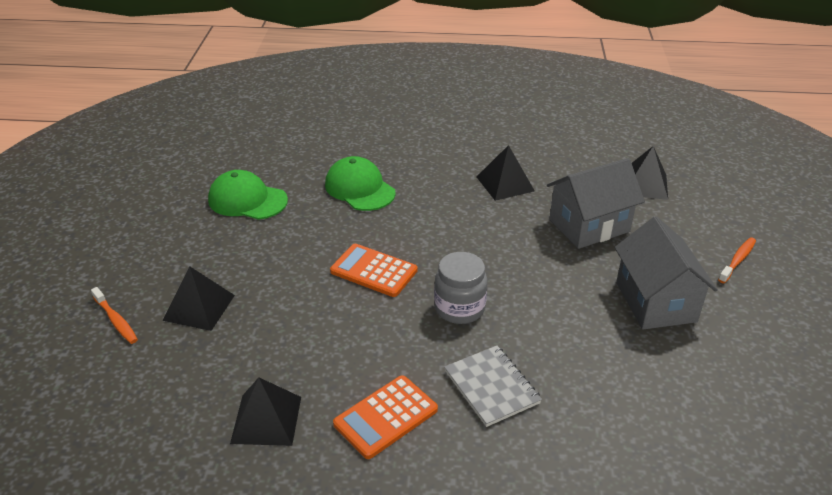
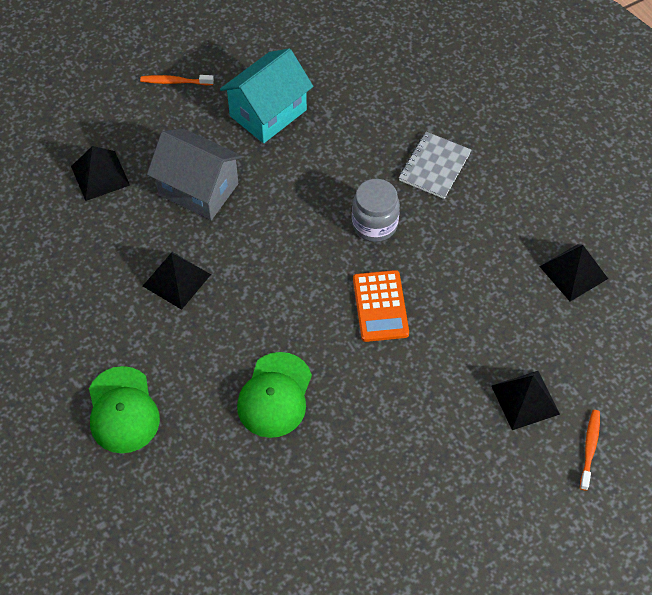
camera: 125 degrees left, 20 degrees up
green cap [208,170,288,220] -> green cap moved to [89,366,160,453]
orange calculator [333,375,438,459] -> none
grey house [615,216,718,330] -> turquoise house [220,48,313,143]

